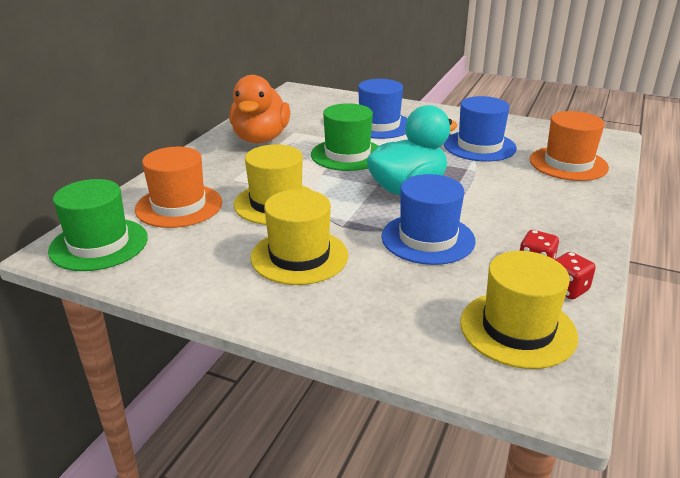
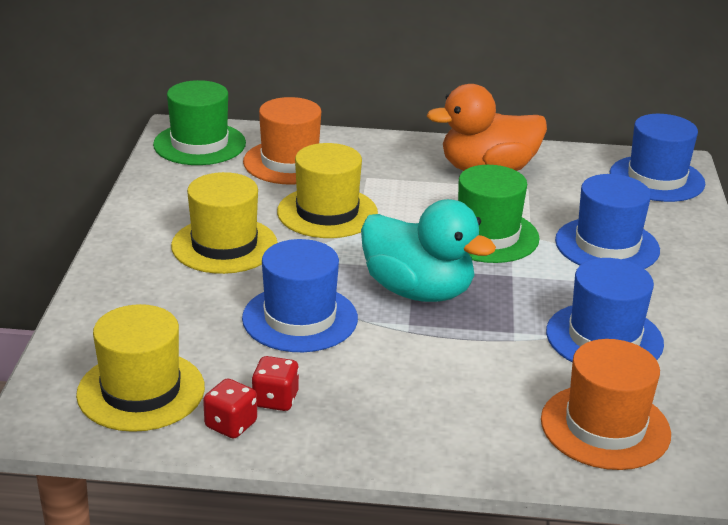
camera: 70 degrees right, 0 degrees up
none -> blue hat [610,114,705,202]

